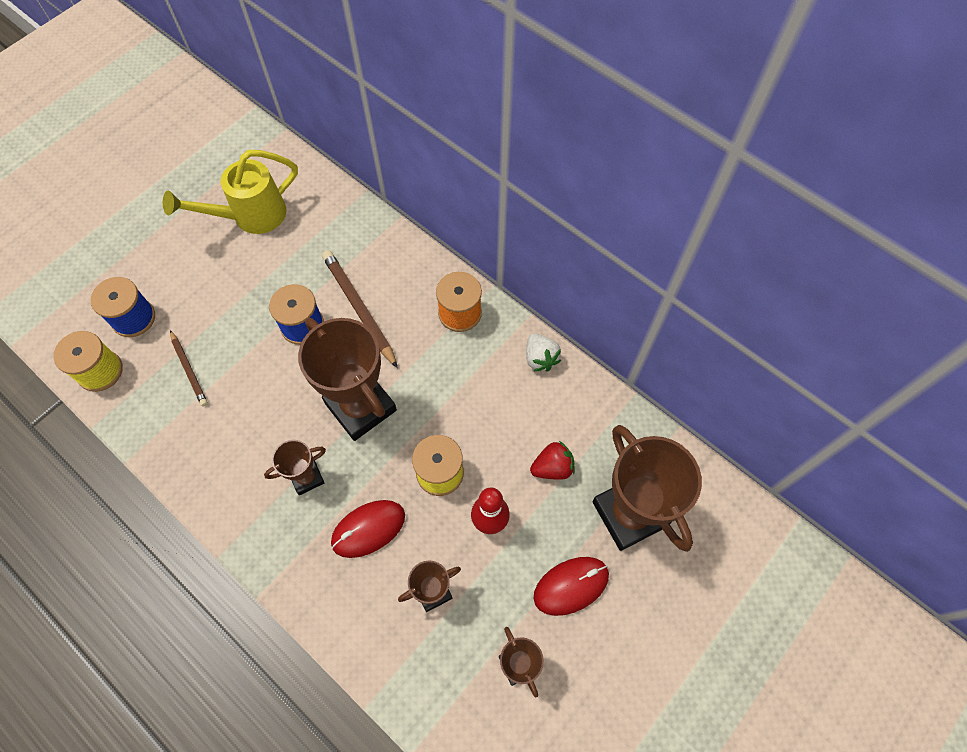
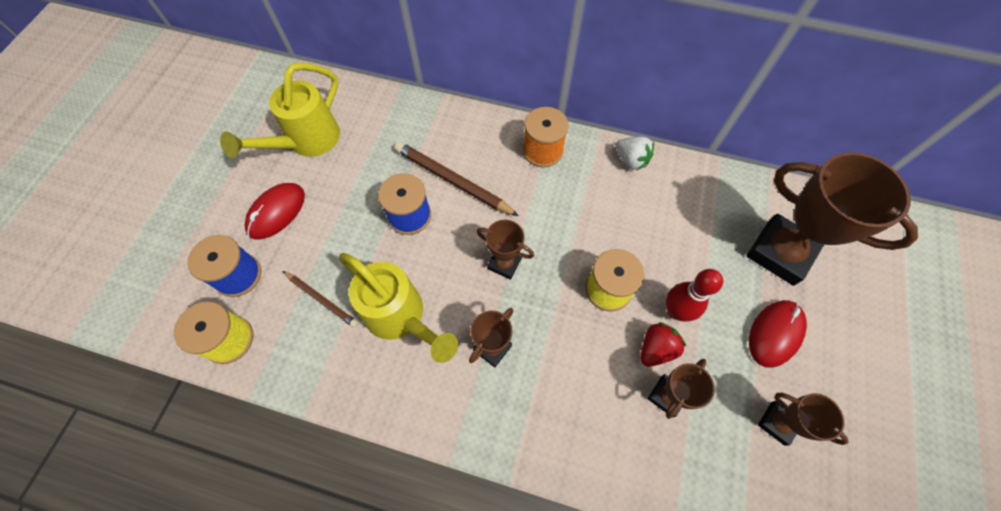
camera: 25 degrees left, 0 degrees up
brown trophy [298,318,397,441] -> brown trophy [477,220,534,280], size x0.50
red mouse [331,500,405,558] -> red mouse moved to [244,183,305,239]
red strawberry [530,441,575,480] -> red strawberry moved to [641,322,686,367]
none -> yellow watering can [339,253,458,363]

